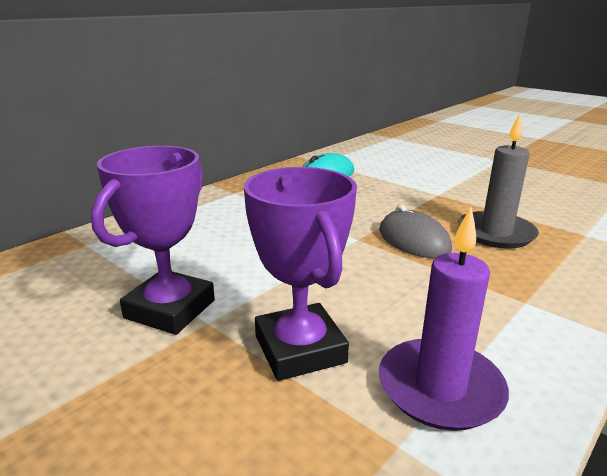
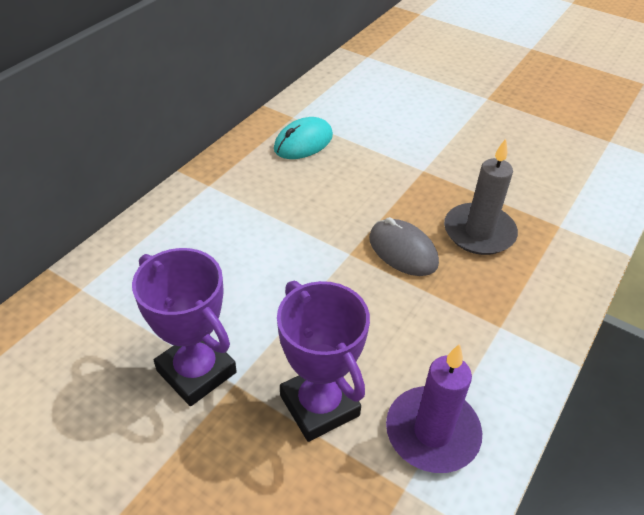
camera: 10 degrees left, 20 degrees up
purple trophy [91,146,215,335] -> purple trophy turned 60 degrees counterclockwise [132,248,237,406]

